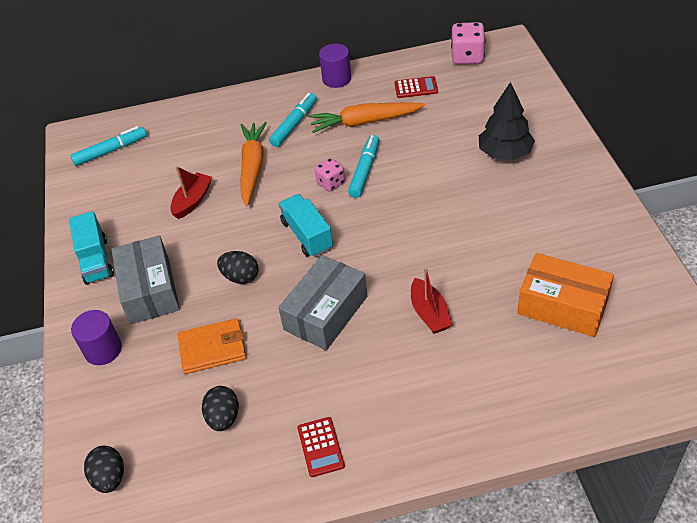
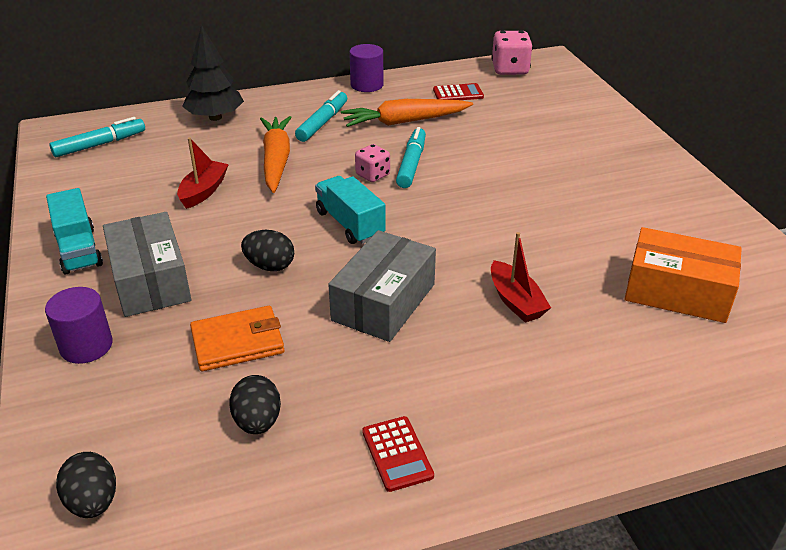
camera: 10 degrees left, 10 degrees down
black tree [479,82,535,161] -> black tree moved to [182,25,244,121]

